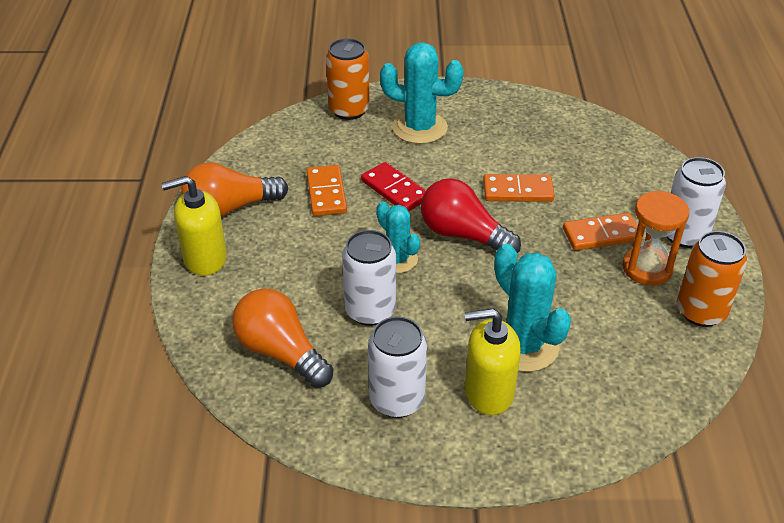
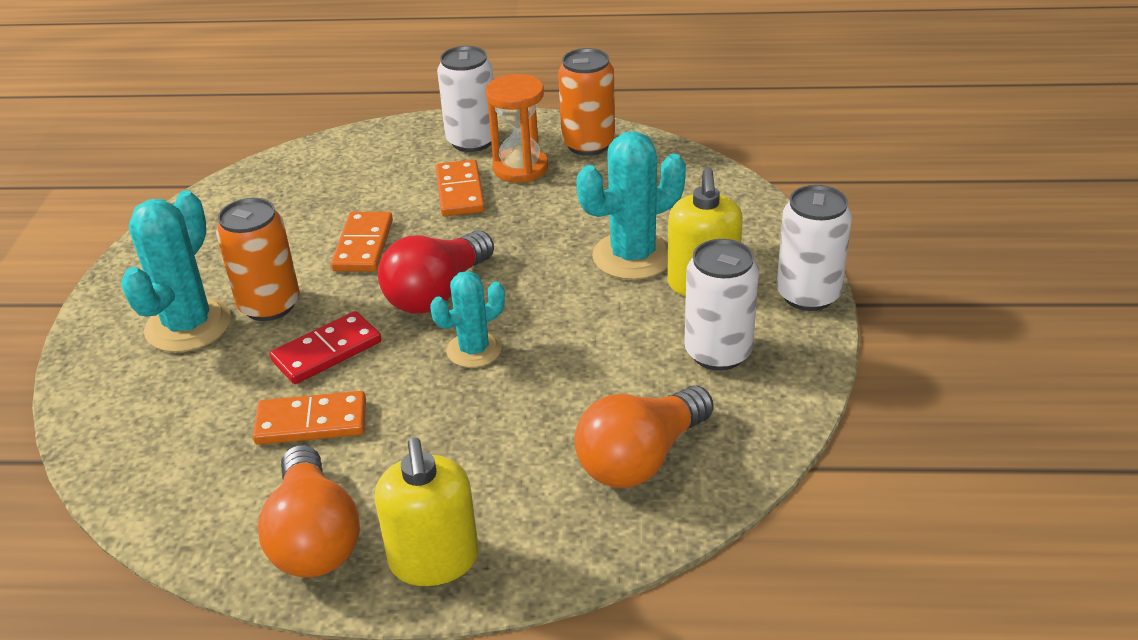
camera: 85 degrees left, 5 degrees down
orange can [326,38,370,120] -> orange can moved to [216,198,300,321]
white can [342,230,396,326] -> white can moved to [777,185,852,311]

